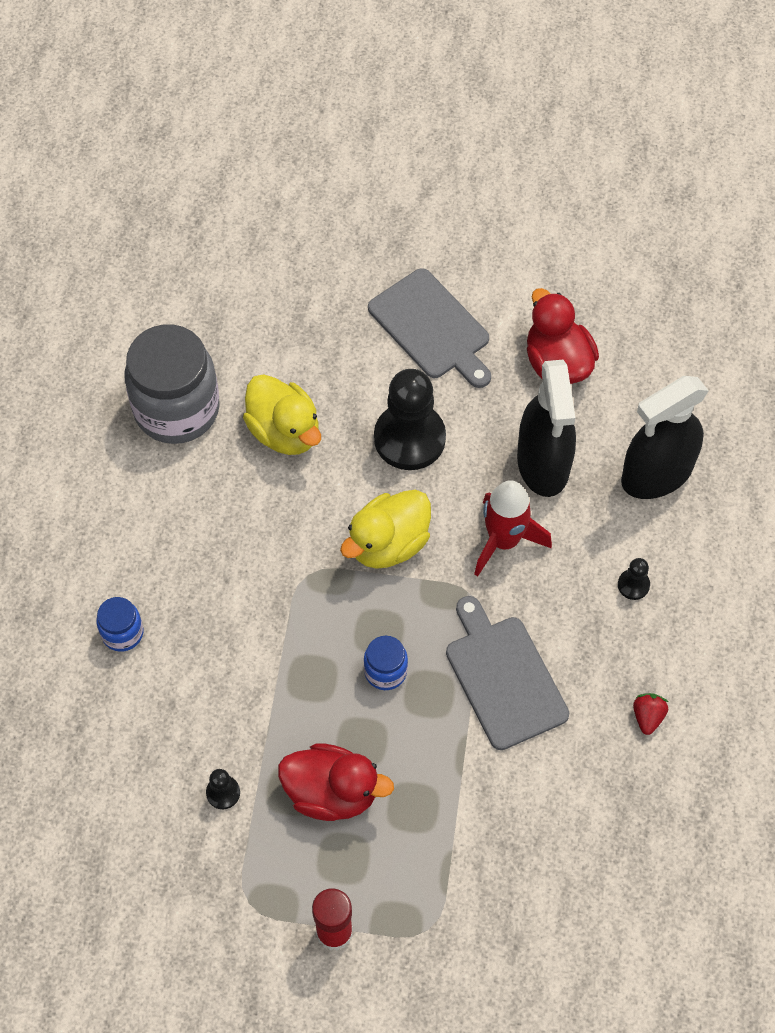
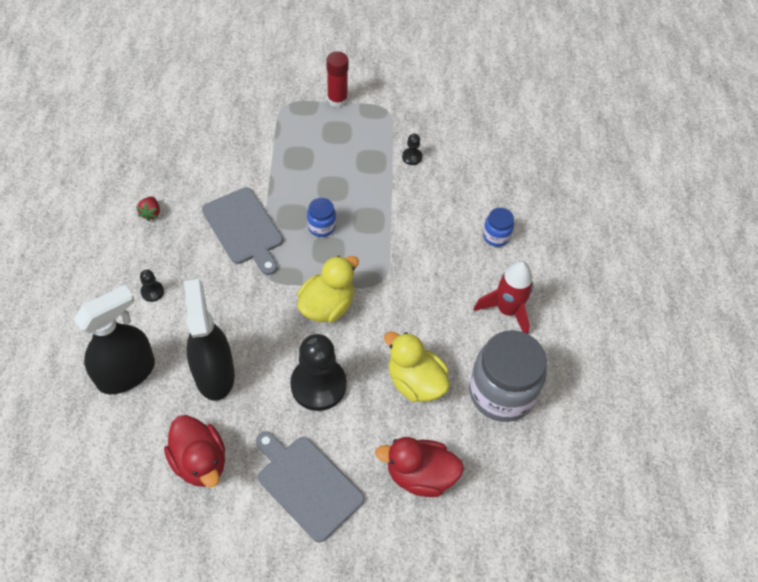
camera: 170 degrees right, 5 degrees down
red duck [278,743,394,821] -> red duck moved to [375,437,464,497]
red rocket [474,480,552,577] -> red rocket moved to [474,261,533,334]

